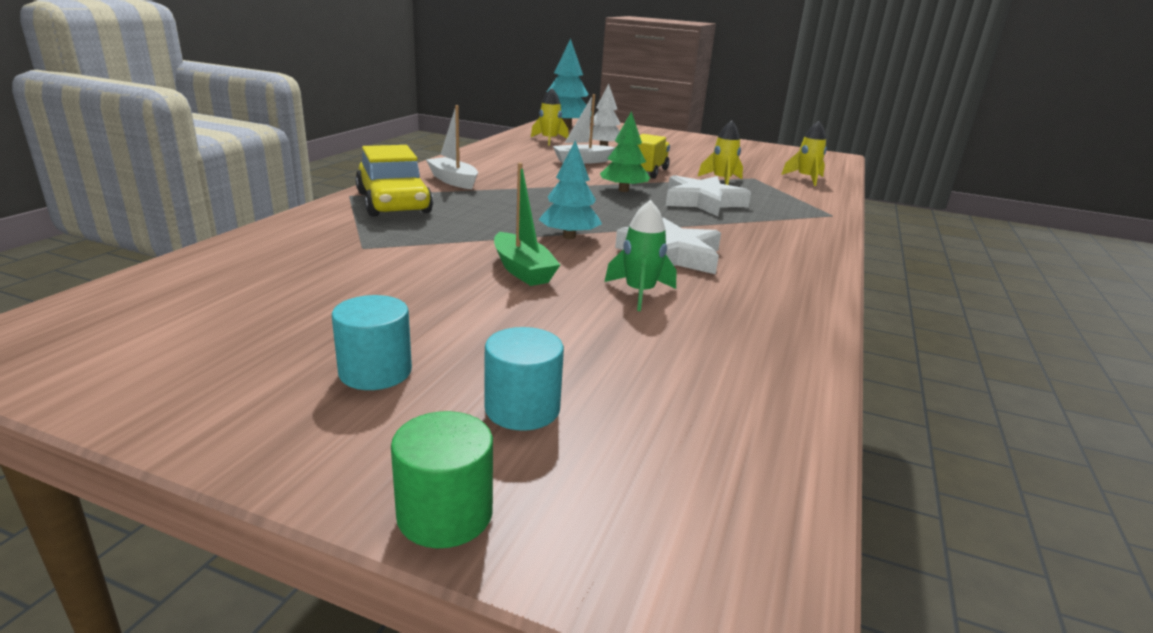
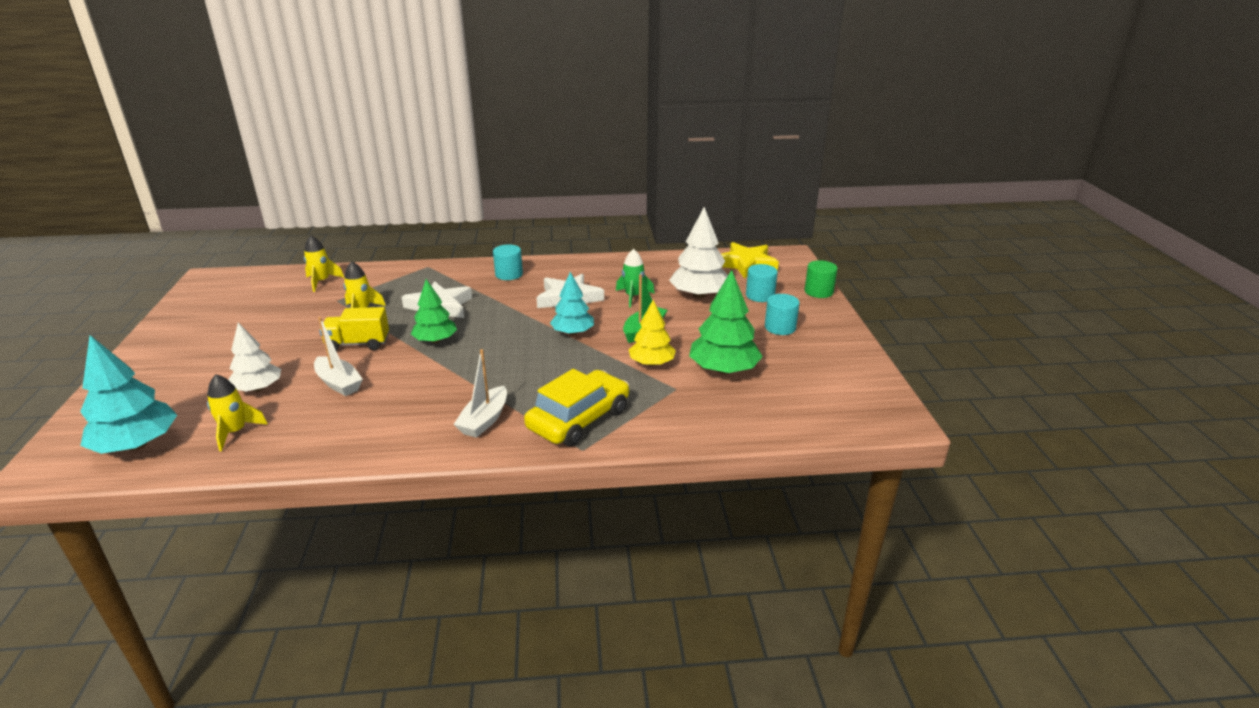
camera: 115 degrees left, 5 degrees up
none -> turquoise cylinder [493,244,523,280]
none -> yellow tree [629,300,676,366]
none -> white tree [669,207,728,299]
none -> green tree [689,270,763,374]
none -> yellow star [721,242,779,279]

